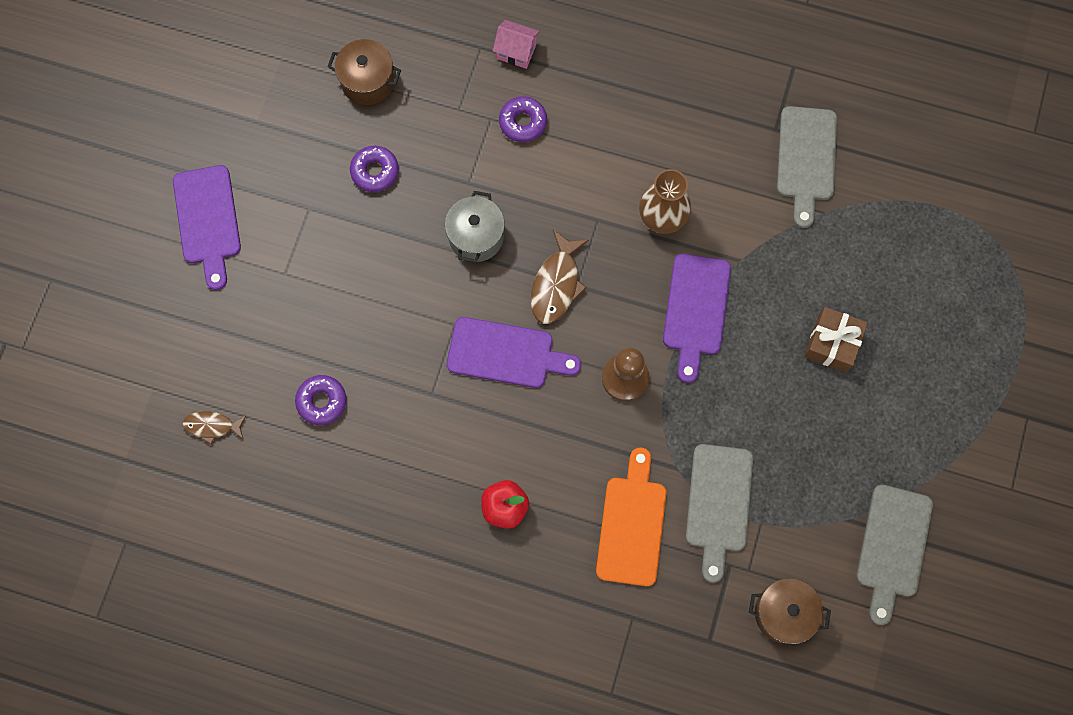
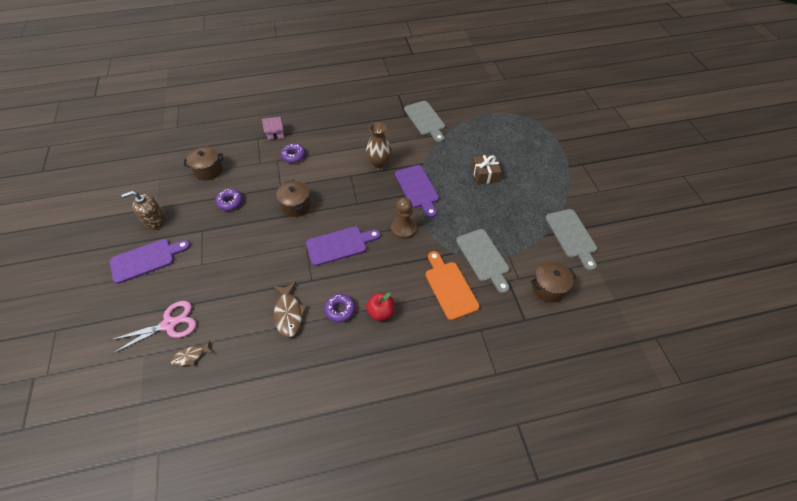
camera: 30 degrees left, 20 degrees down
purple cutting board [173,165,241,290] -> purple cutting board turned 75 degrees counterclockwise [110,239,190,284]
purple donut [295,375,347,425] -> purple donut moved to [324,294,355,322]
grey pot [445,191,505,263] -> brown pot [276,180,311,217]
brown fish [531,230,589,324] -> brown fish moved to [273,282,307,337]
none -> pink scissors [111,301,196,354]
none -> brown soap dispenser [121,191,165,230]

